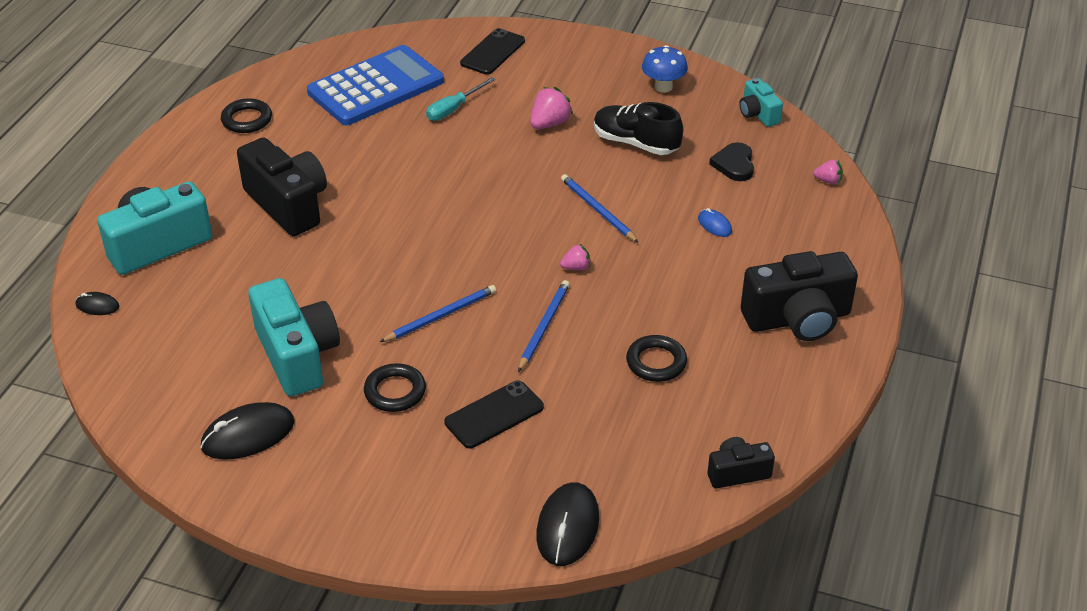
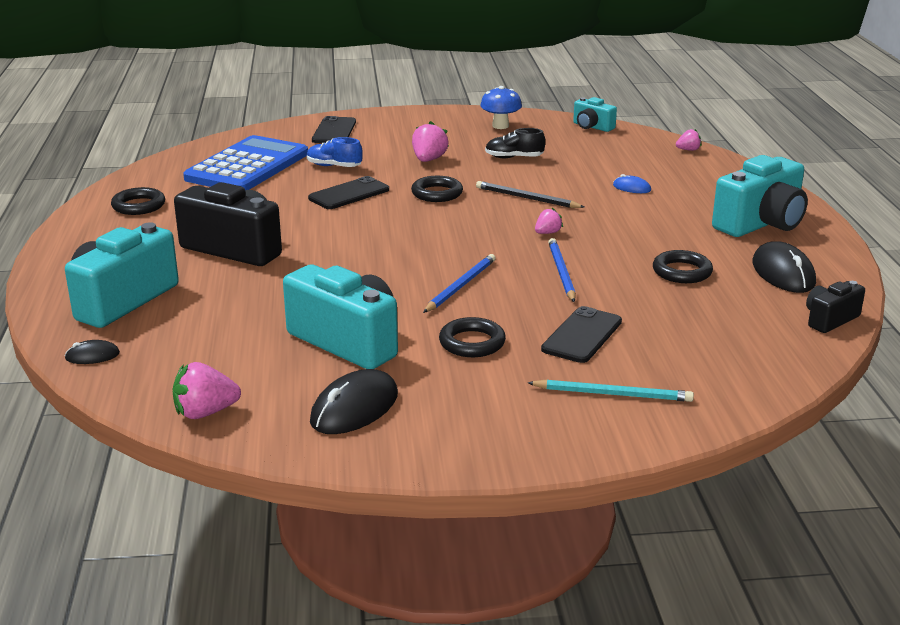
camera: 25 degrees left, 15 degrees down
turquoise screwdriver [426,77,495,121] -> blue shoe [307,137,363,167]
black mouse [536,482,599,566] -> black mouse moved to [753,241,816,293]
blue pencil [561,174,639,243] -> black pencil [476,181,584,208]
black shoe [594,102,683,155] -> black shoe [485,128,545,158], size x0.67
black heart [709,142,754,181] -> none
black camera [741,251,858,341] -> turquoise camera [712,155,808,237]
none -> pink strawberry [173,362,241,419]
none -> black phone [308,176,389,209]
none -> black ring [411,176,463,202]
none -> turquoise pencil [527,379,694,402]

